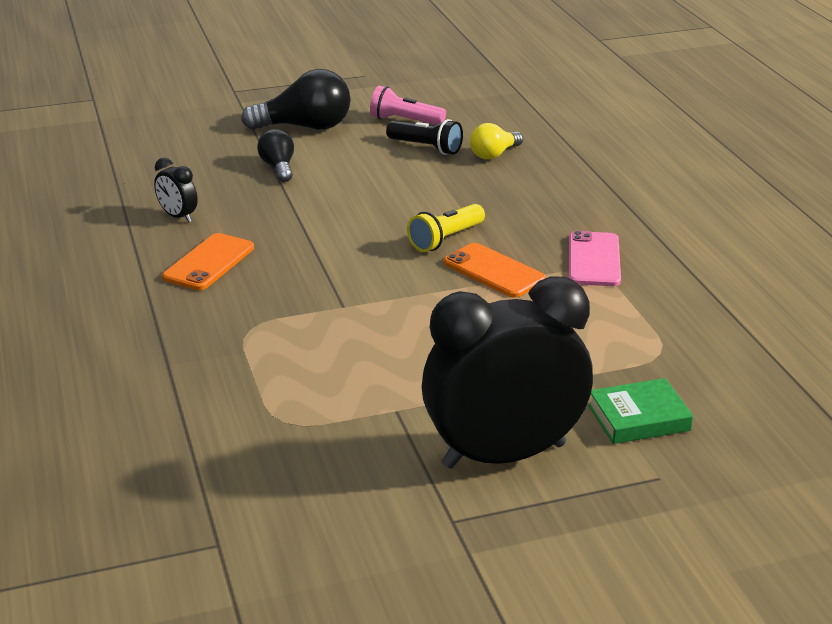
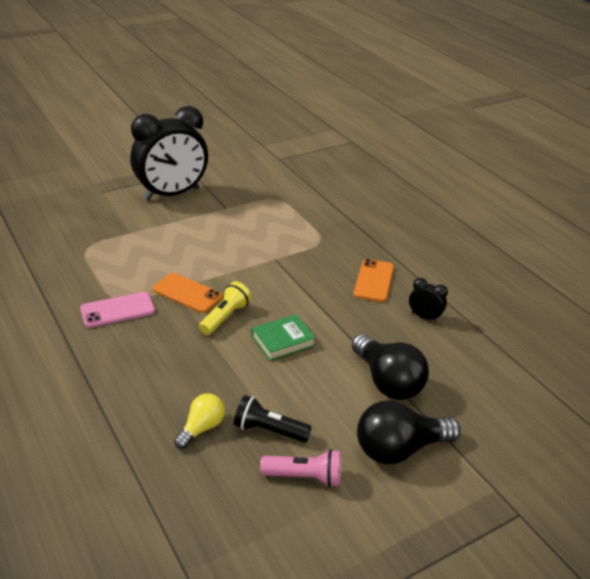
camera: 165 degrees right, 5 degrees up
black light bulb [257,129,294,182] -> black light bulb [352,334,429,400], size x1.72
pink phone [569,231,621,286] -> pink phone turned 75 degrees clockwise [80,292,155,328]
green book [588,378,693,444] -> green book moved to [252,314,316,361]

